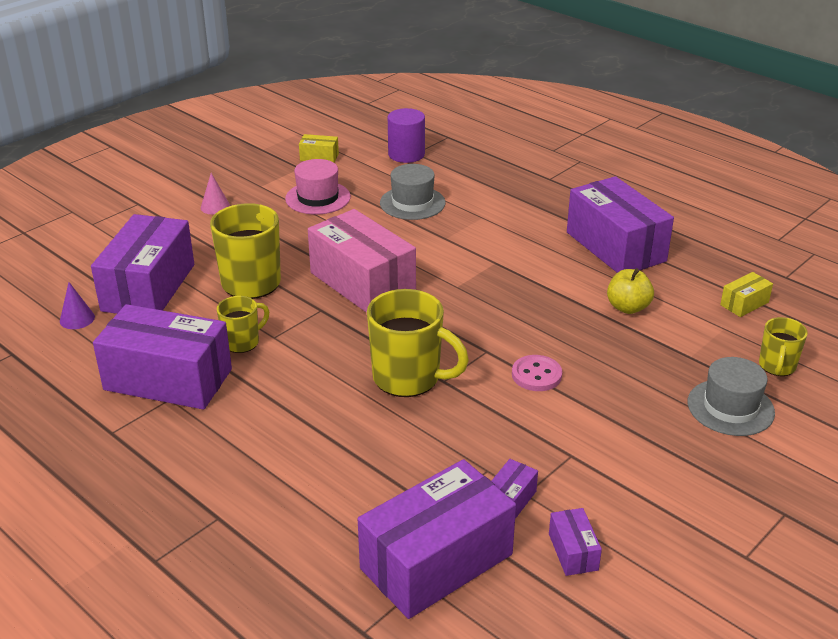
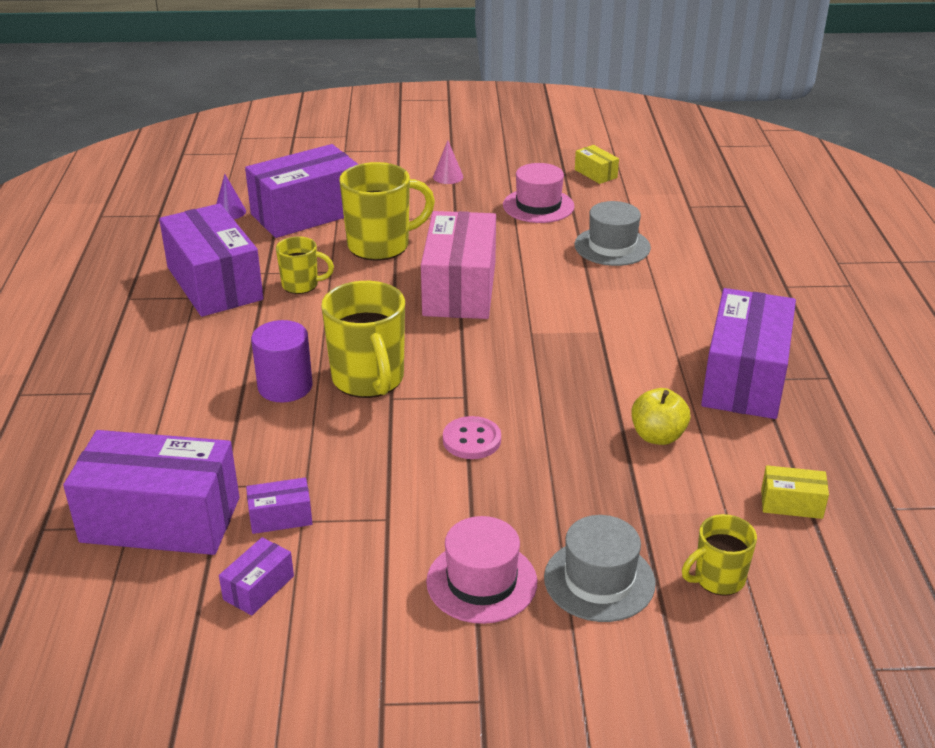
camera: 45 degrees right, 0 degrees up
purple cylinder [388,108,425,163] -> purple cylinder moved to [251,320,313,402]
none -> pink hat [426,516,537,624]

